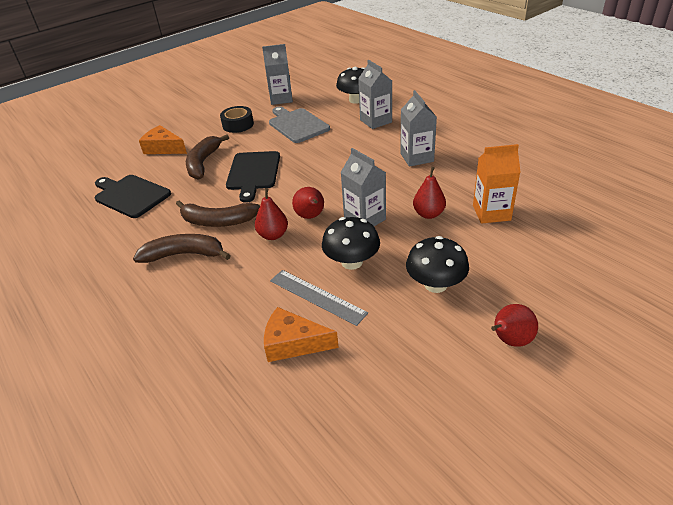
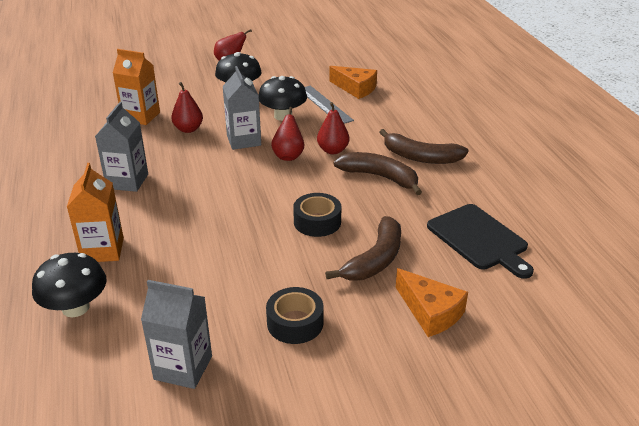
camera: 160 degrees left, 5 degrees down
black cutting board [226,151,280,203] -> black tape [293,193,341,237]
grey cutting board [269,106,330,143] -> none
grey carton [358,60,392,129] -> orange carton [67,163,124,262]

